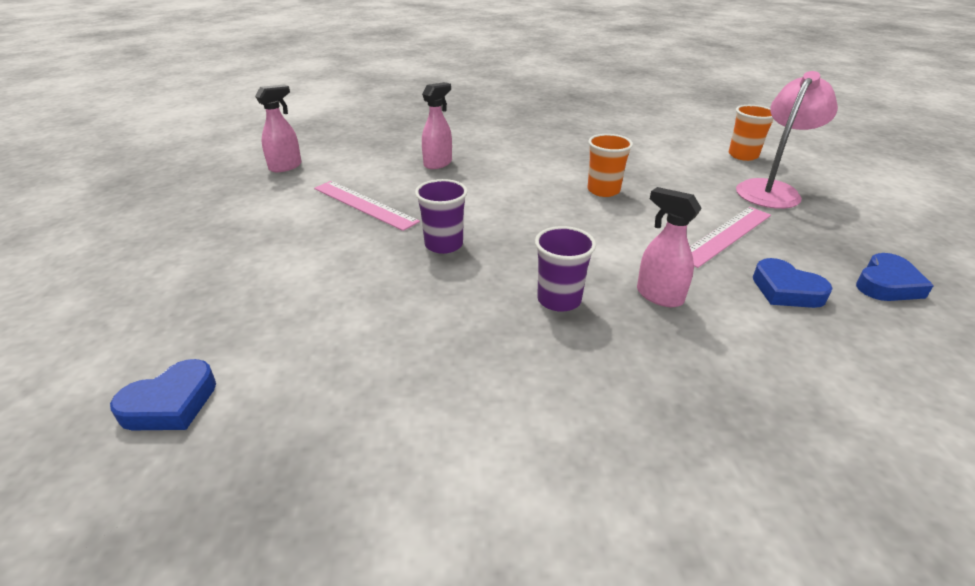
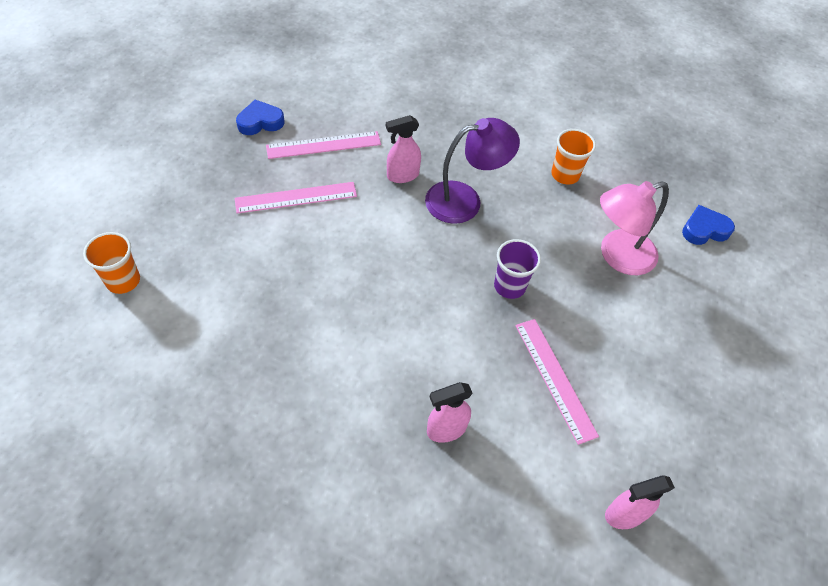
camera: 155 degrees left, 20 degrees up
purple cup [535,226,596,312] -> purple lamp [425,118,520,224]
orange cup [588,134,633,197] -> orange cup moved to [551,129,596,184]
pink spray bottle [637,187,702,307] -> pink spray bottle turned 90 degrees clockwise [386,115,421,183]
pink lamp [736,71,838,209] -> pink lamp moved to [600,181,669,275]
blue heart [753,258,833,308] -> pink ruler [266,131,381,159]

